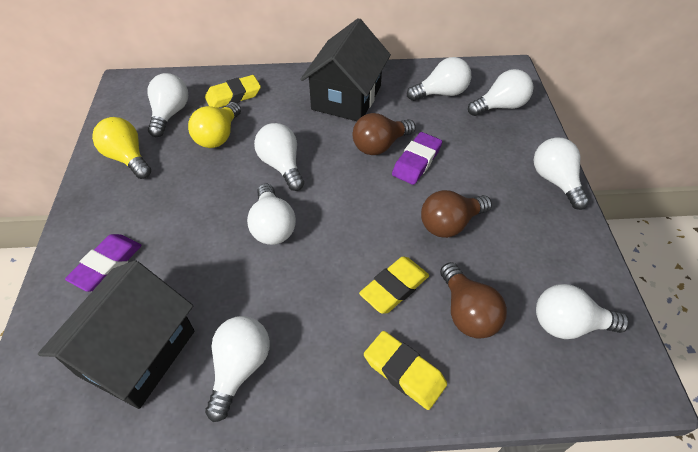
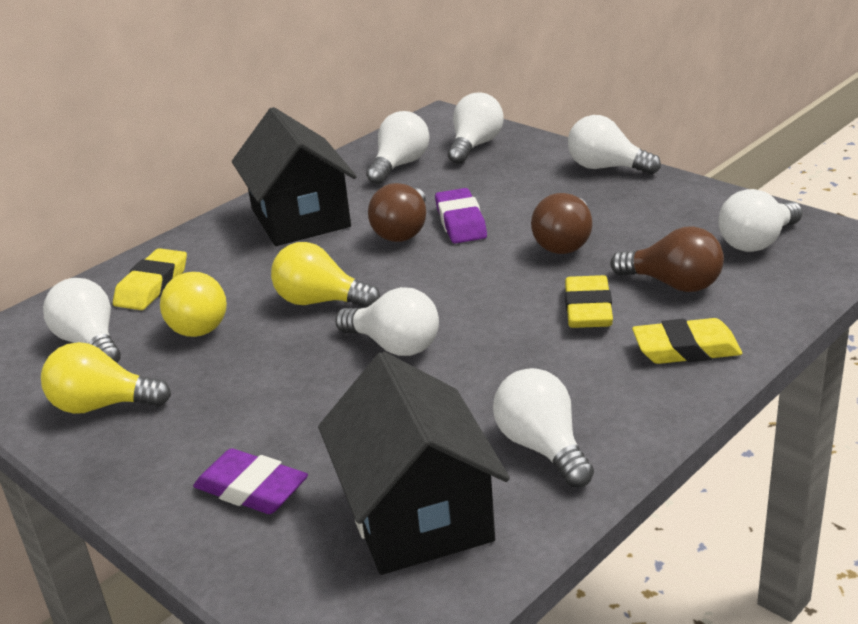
camera: 40 degrees left, 20 degrees down
purple eraser [65,234,142,292] -> purple eraser turned 45 degrees counterclockwise [193,448,308,514]
white light bulb [254,123,304,191] -> yellow light bulb [271,242,380,308]

